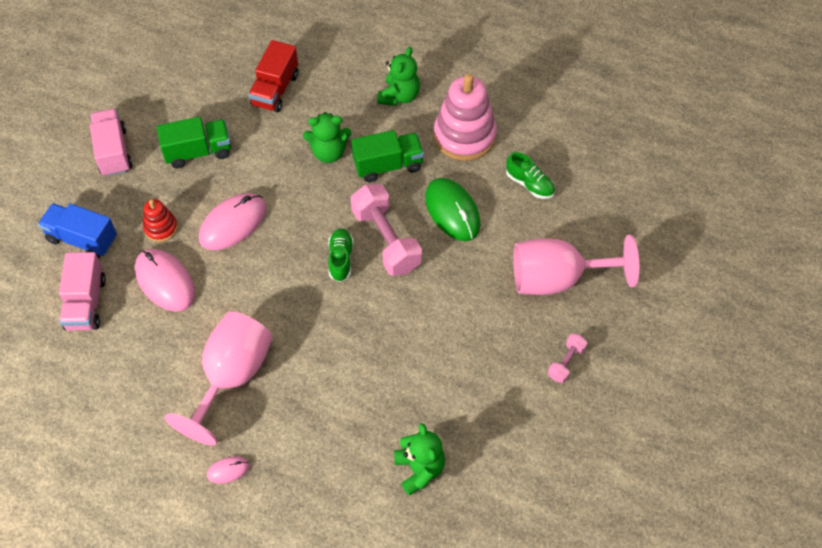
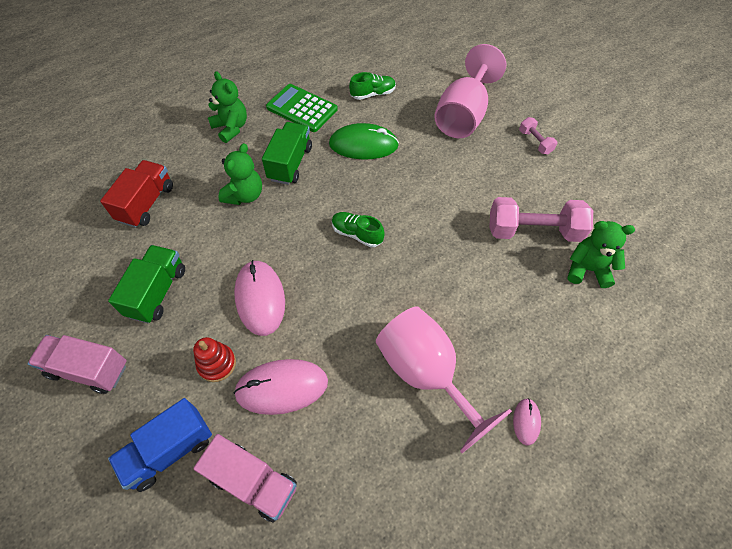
camera: 60 degrees left, 0 degrees up
red truck [248,40,298,113] -> red truck turned 120 degrees counterclockwise [100,160,173,228]
pink dumbbell [351,184,422,276] -> pink dumbbell moved to [489,197,593,242]
pink stacking toy [434,74,497,161] -> green calculator [266,84,338,132]

